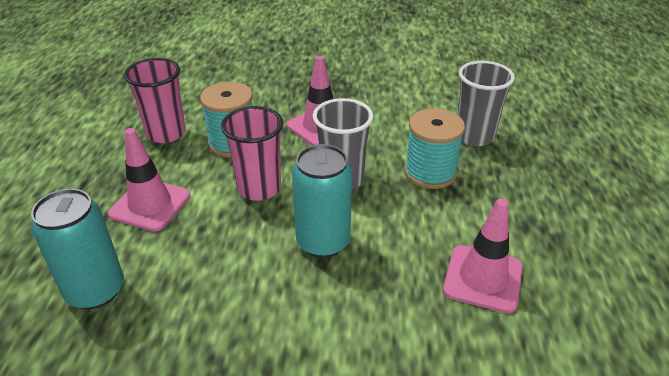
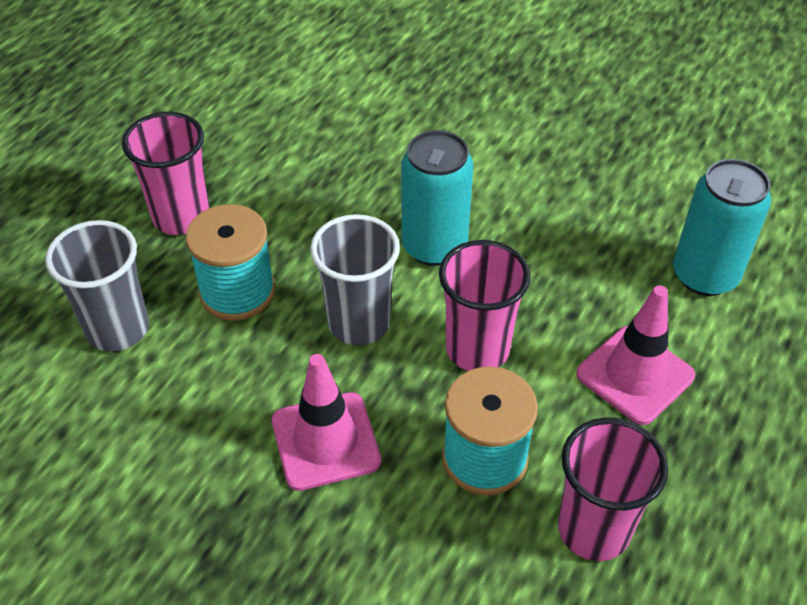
camera: 155 degrees left, 10 degrees up
pink traffic cone [443,198,523,313] -> none
none -> pink cup [122,112,210,235]

